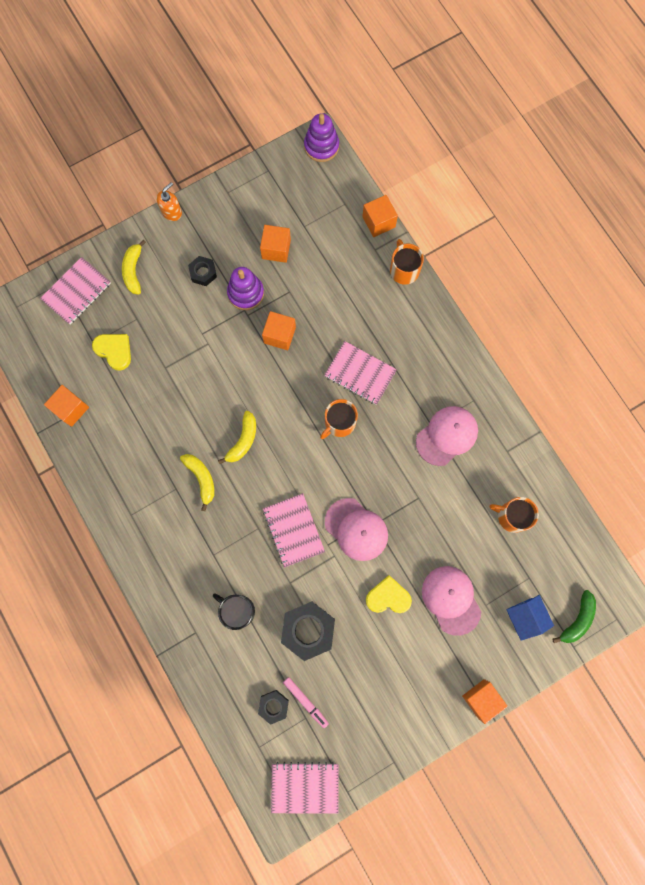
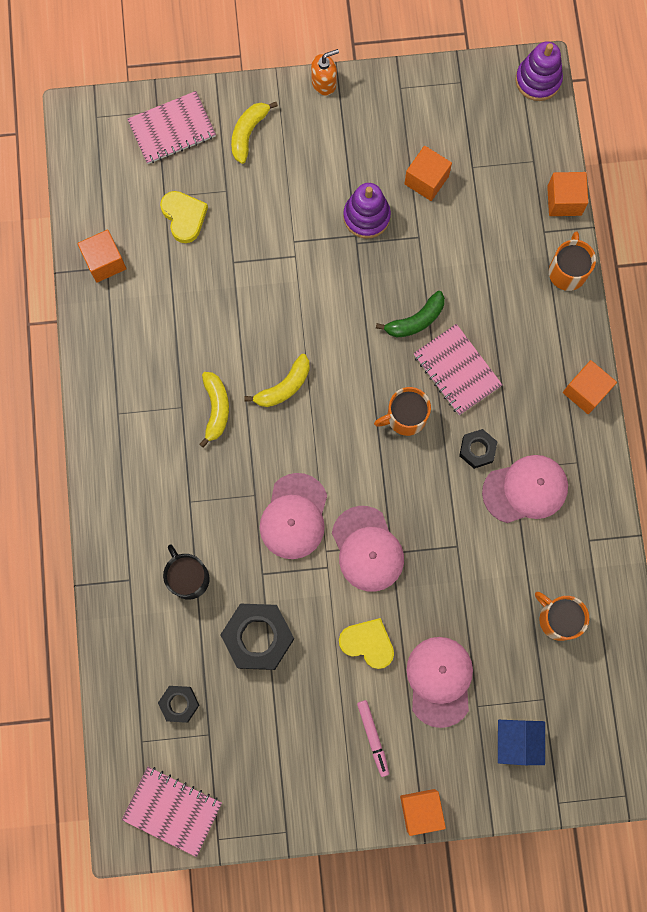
camera: 25 degrees right, 0 degrees up
black nut [188,256,217,286] -> black nut moved to [459,429,497,469]
orange cube [262,311,296,350] -> orange cube moved to [563,360,617,414]
pink notebook [263,493,325,568] -> pink cap [260,473,327,559]
pink marker [283,677,329,728] -> pink marker moved to [357,700,389,777]
green banana [552,590,596,643] -> green banana moved to [376,291,445,337]

